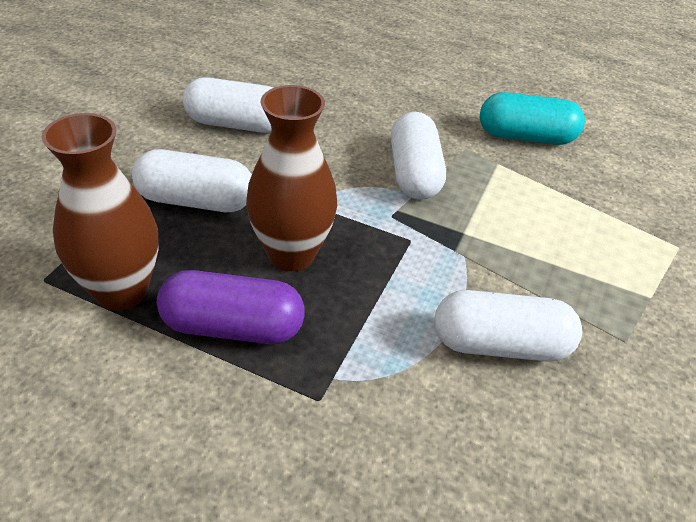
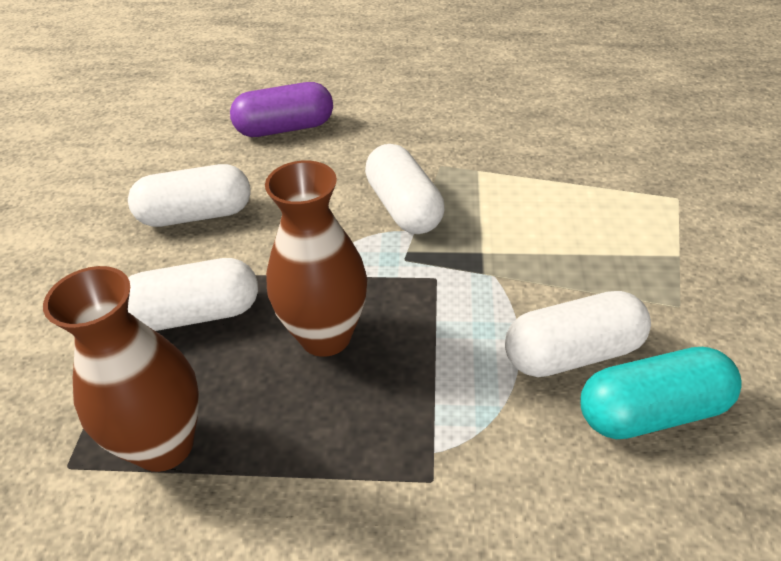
camera: 15 degrees left, 0 degrees up
purple capsule [157,270,305,344] -> purple capsule moved to [230,82,333,137]
turquoise capsule [480,92,585,145] -> turquoise capsule moved to [581,347,742,439]

